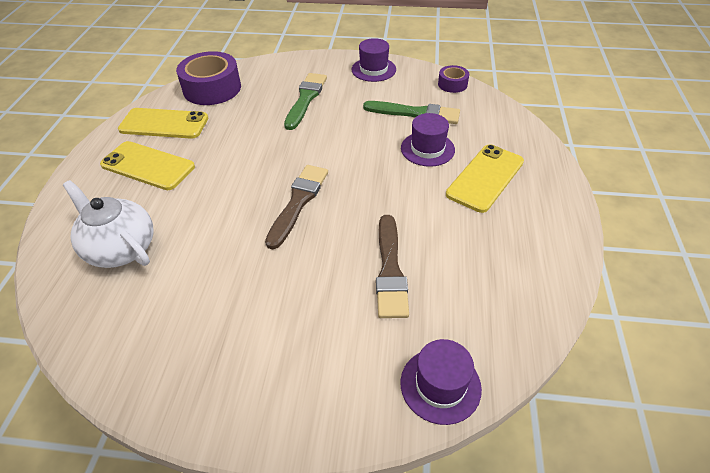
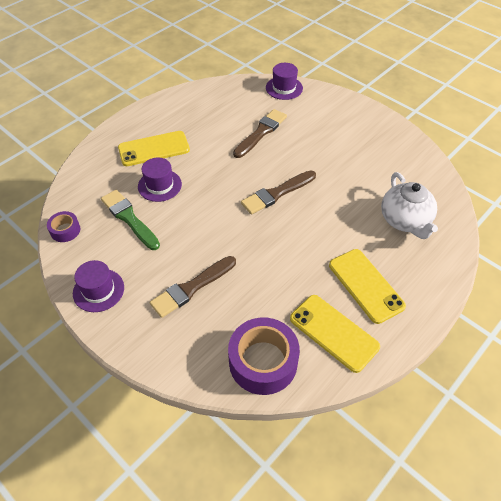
camera: 145 degrees left, 5 degrees up
green brush [284,73,327,130] -> brown brush [150,256,236,318]

